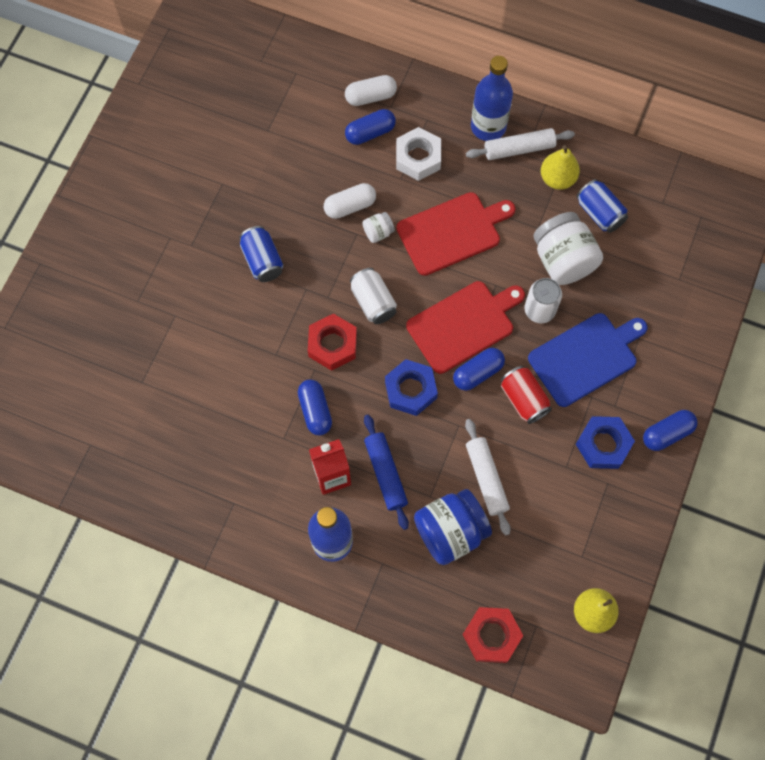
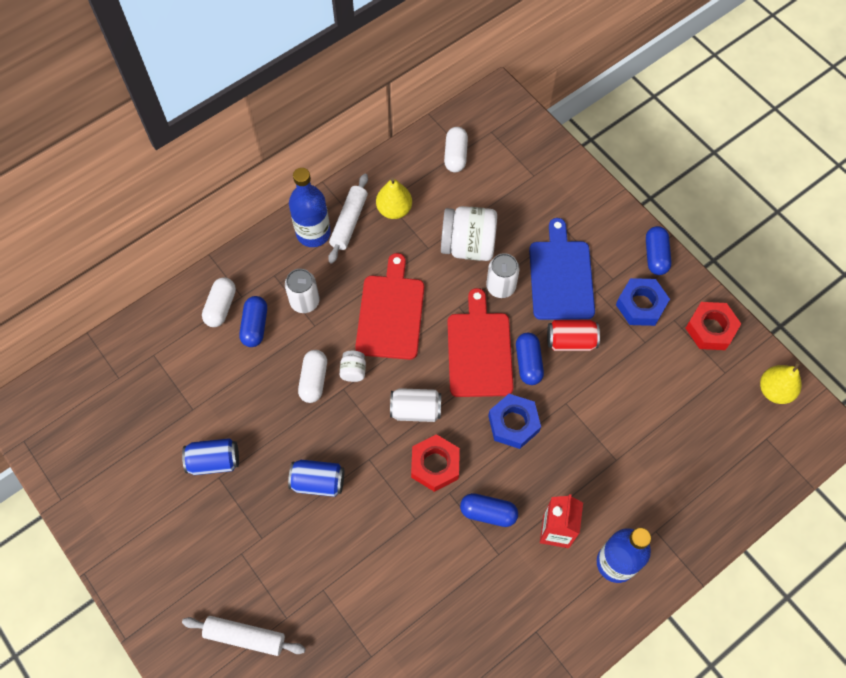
camera: 60 degrees left, 5 degrees down
blue rolling pin [364,415,409,530] -> none
white nut [396,127,441,181] -> white can [285,269,319,313]
blue jar [414,489,492,565] -> none
red nut [462,607,523,663] -> red nut moved to [686,302,741,350]
white rolling pin [465,419,511,535] -> white rolling pin moved to [182,616,306,656]
blue can [577,179,628,233] -> blue can moved to [182,438,239,475]
none -> white capsule [444,127,468,172]

